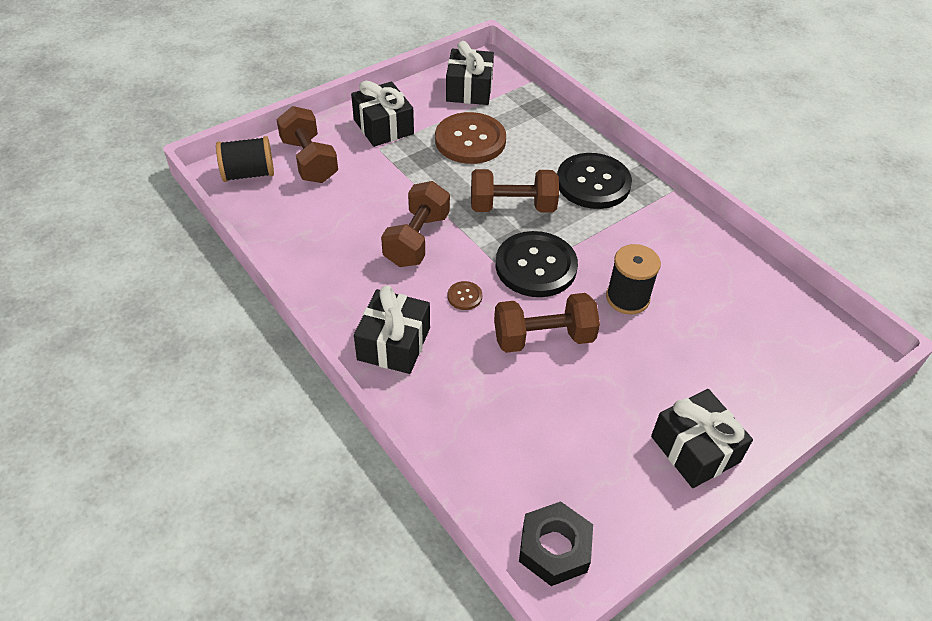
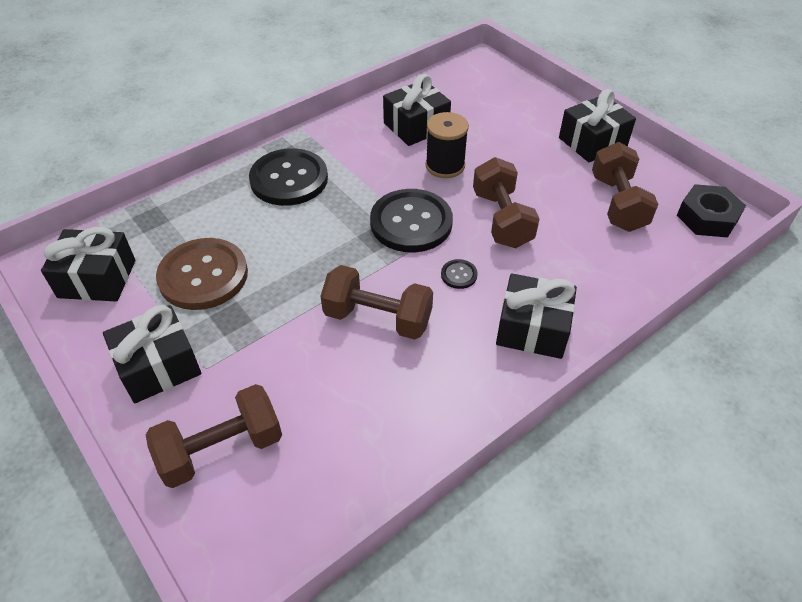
camera: 90 degrees left, 0 degrees up
black spool [216,136,274,182] -> none
brown button [448,281,482,310] -> black button [441,259,478,289]
brown dumbbell [471,169,559,213] -> brown dumbbell moved to [592,142,658,232]
none -> black gift [383,74,451,146]

